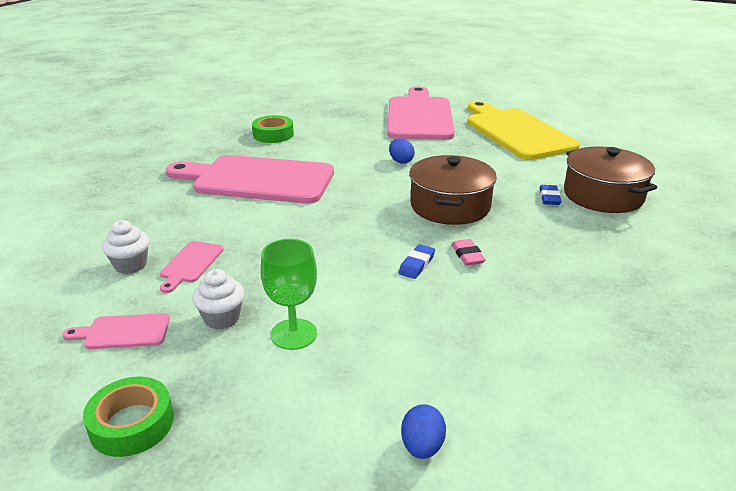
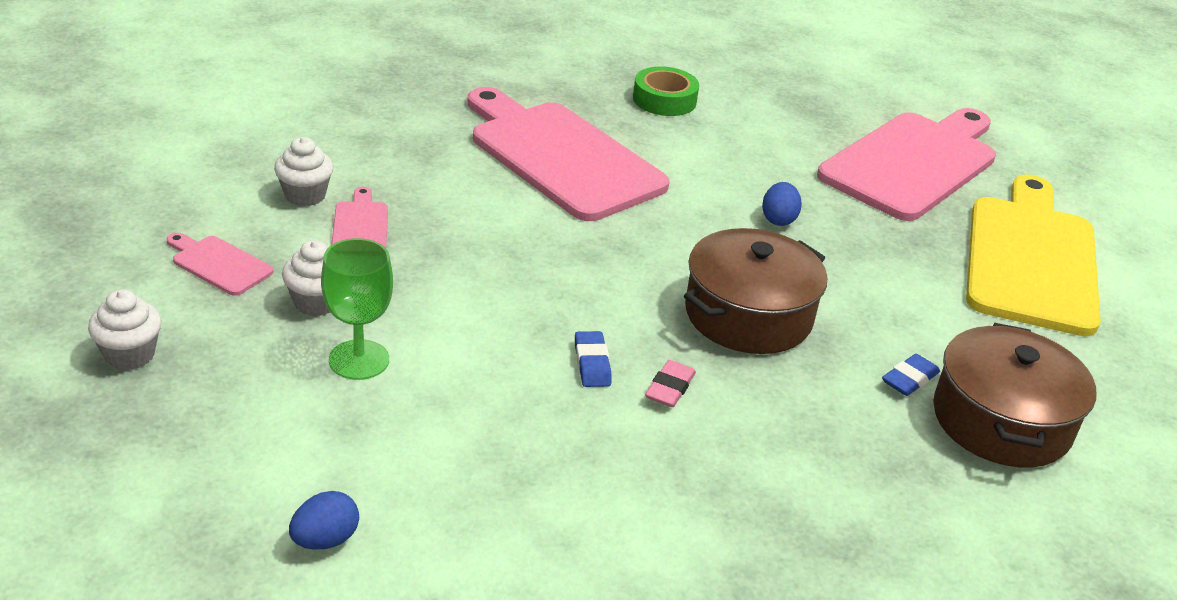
camera: 35 degrees right, 5 degrees up
green tape [83,377,174,457] -> white cupcake [88,289,161,370]
pink cutting board [160,241,223,293] -> pink cutting board turned 120 degrees clockwise [331,187,388,248]
blue eraser [399,244,435,279] -> blue eraser turned 75 degrees counterclockwise [575,331,611,387]

